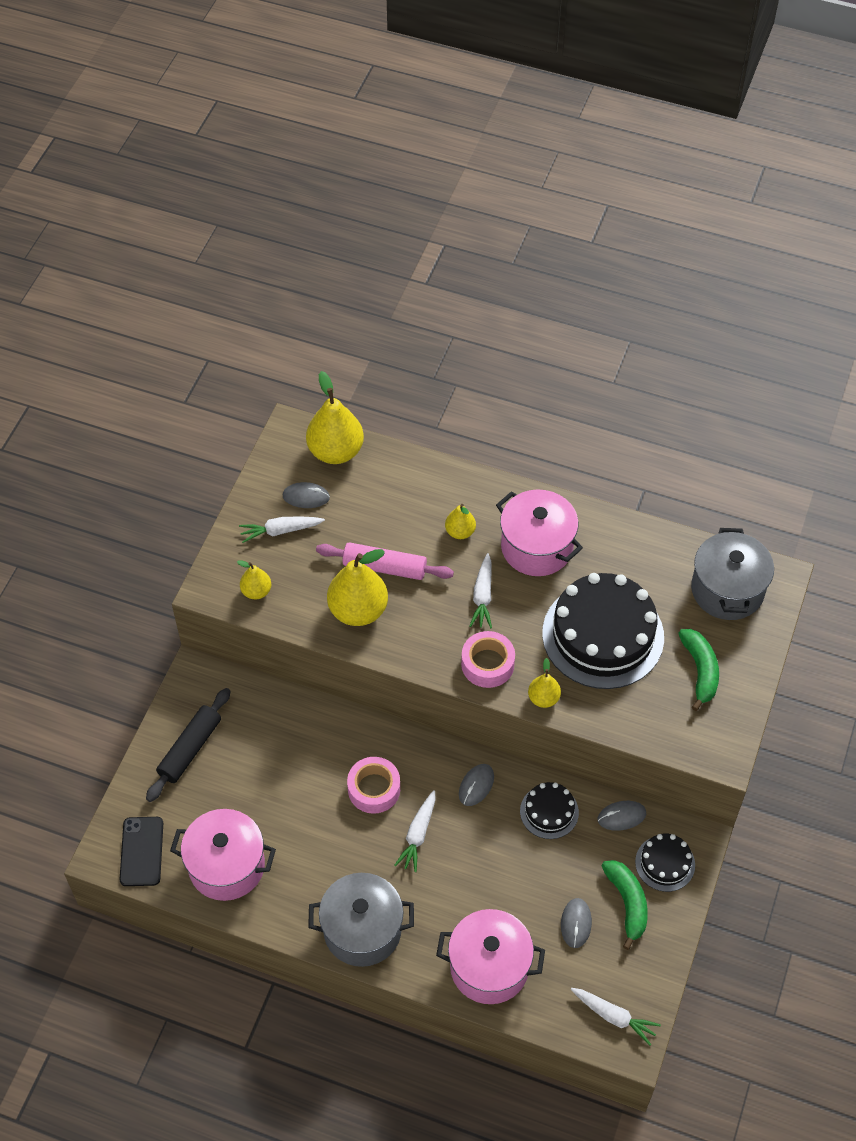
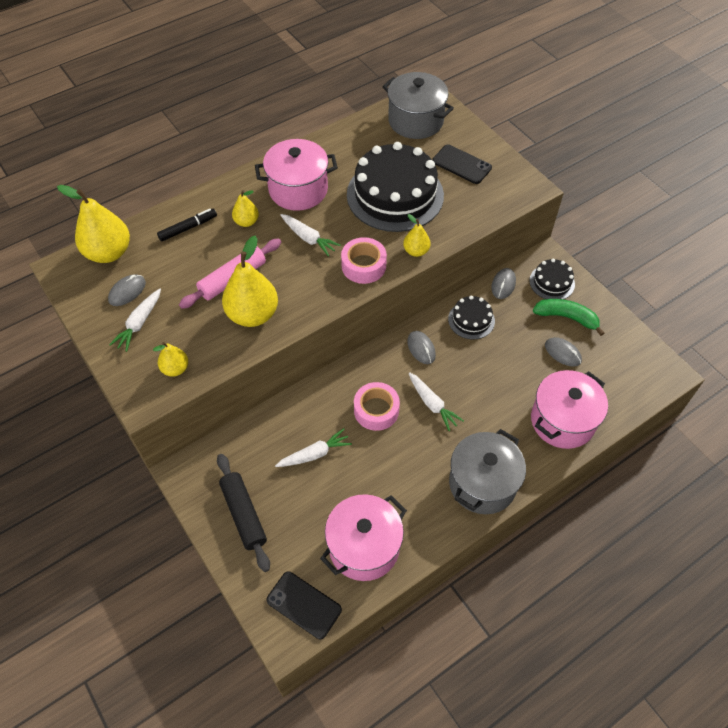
camera: 55 degrees left, 0 degrees up
white carrot [571,988,661,1045] -> white carrot moved to [275,428,352,467]
green banana [678,629,719,711] -> black phone [432,145,492,184]
none -> black marker [157,209,217,242]

